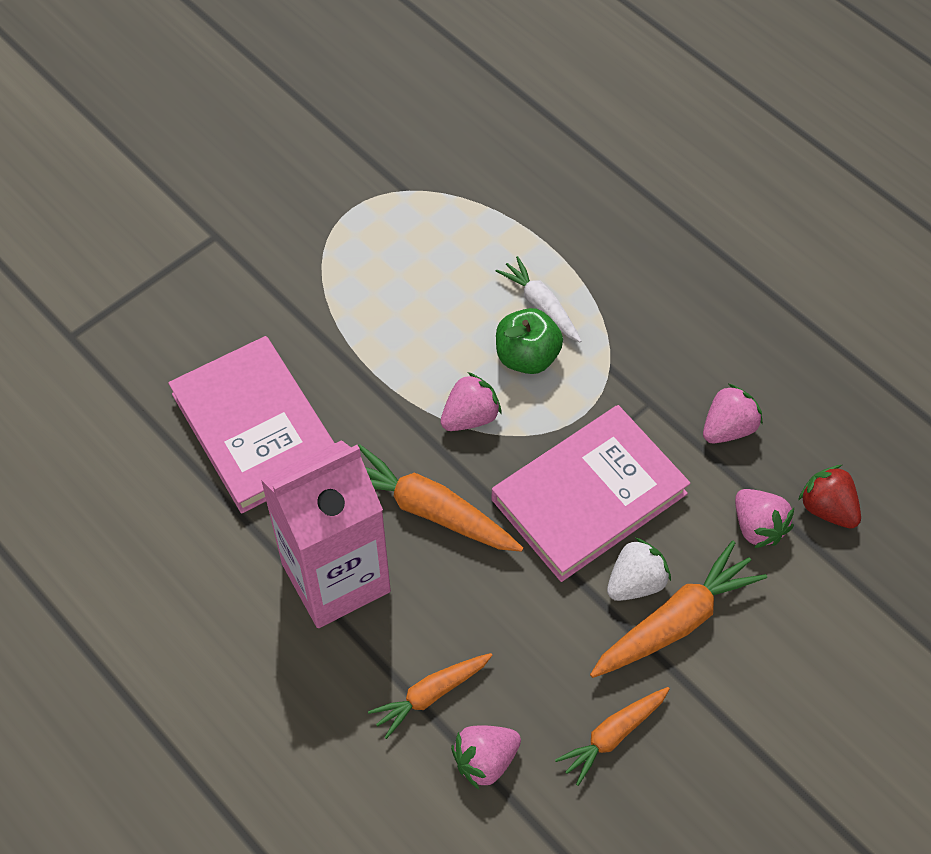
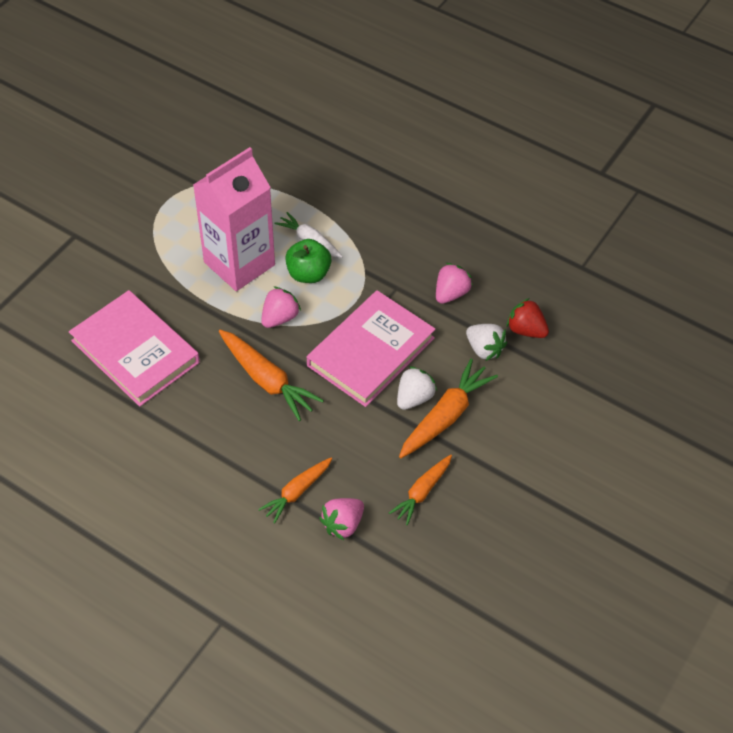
camera: 15 degrees left, 5 degrees down
pink carton [261,440,391,628] -> pink carton moved to [193,147,275,291]
orange carrot [358,444,523,552] -> orange carrot turned 150 degrees counterclockwise [219,330,324,421]
pink strawberry [735,489,794,548] -> white strawberry [466,324,507,361]

